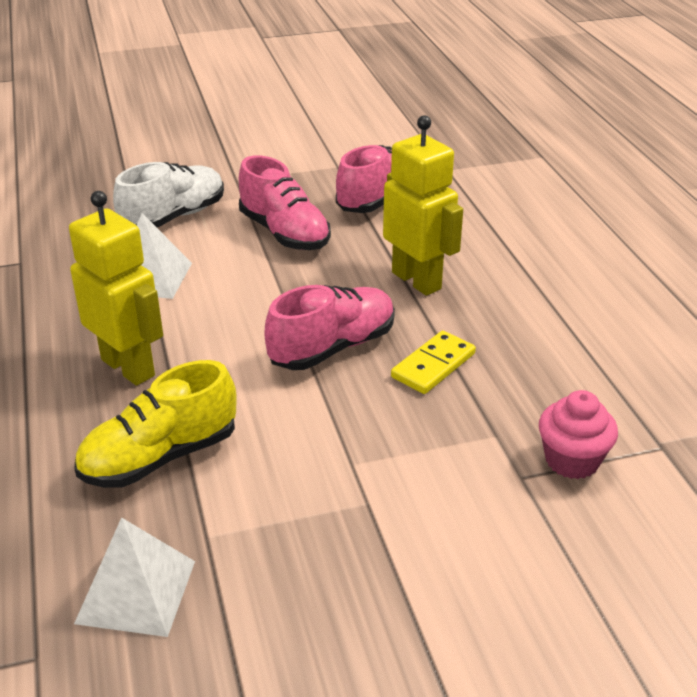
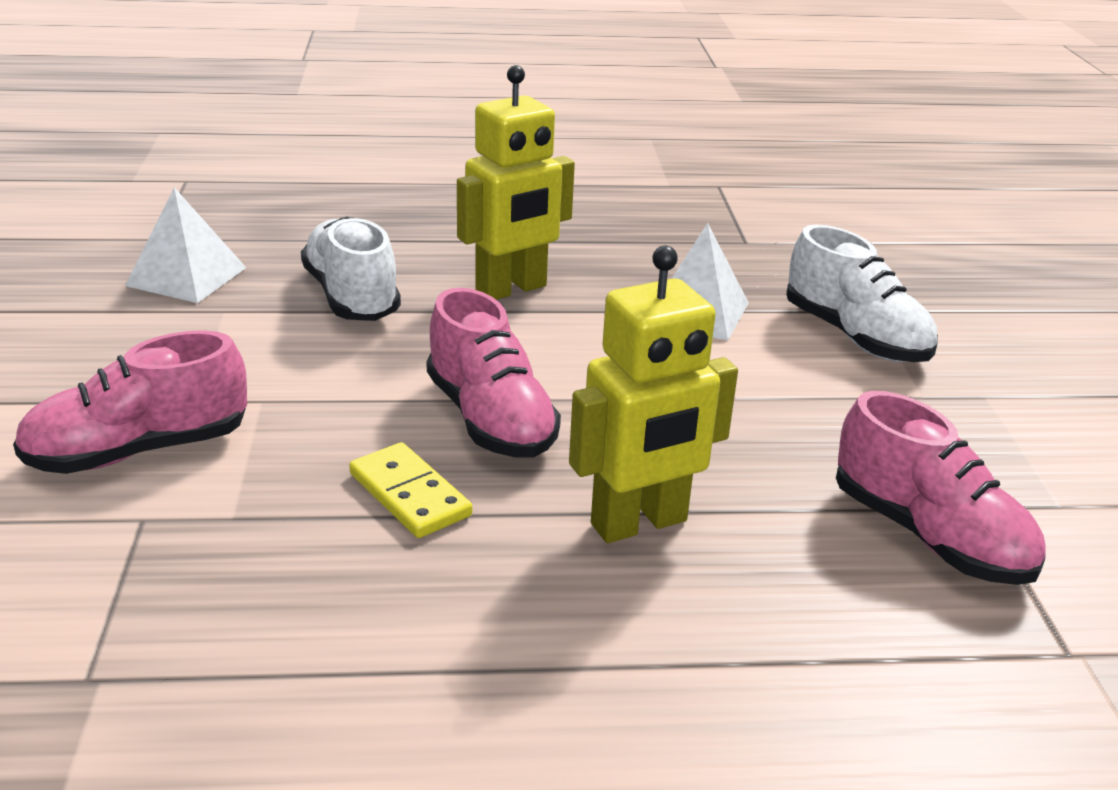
camera: 100 degrees right, 5 degrees down
yellow shoe [75,360,236,488] -> white shoe [301,216,401,321]
pink shoe [239,155,331,250] -> pink shoe moved to [13,330,247,474]
pink cupcake [539,390,618,479] -> none

